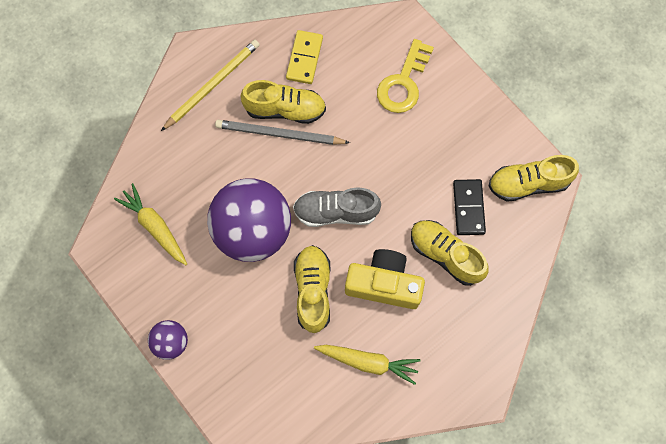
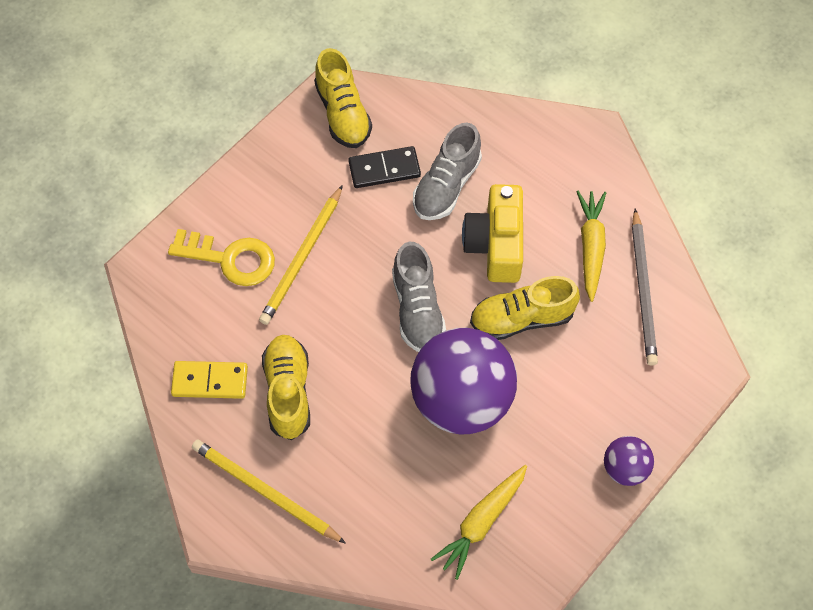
camera: 100 degrees left, 10 degrees down
grey pencil [215,120,350,145] -> grey pencil moved to [632,209,658,366]
yellow shoe [411,220,489,286] -> grey shoe [413,123,482,220]
none -> yellow pencil [259,185,343,325]

